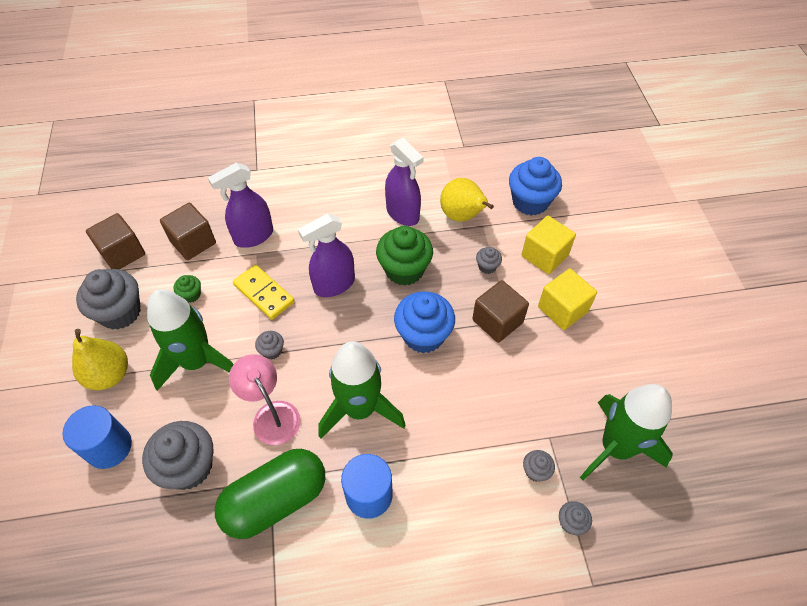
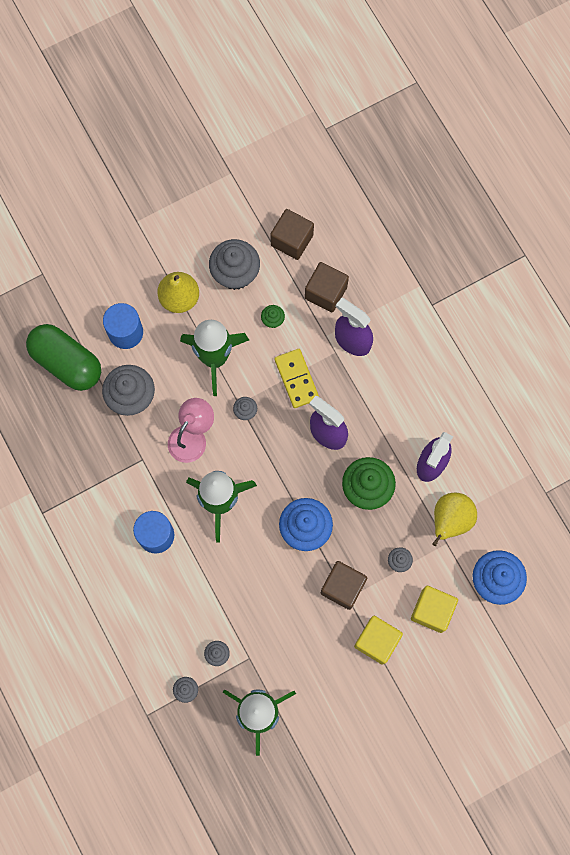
camera: 70 degrees right, 20 degrees up
green capsule [215,449,325,539] -> green capsule moved to [26,324,101,391]
yellow domino [233,265,295,320] -> yellow domino turned 45 degrees counterclockwise [274,349,319,408]

